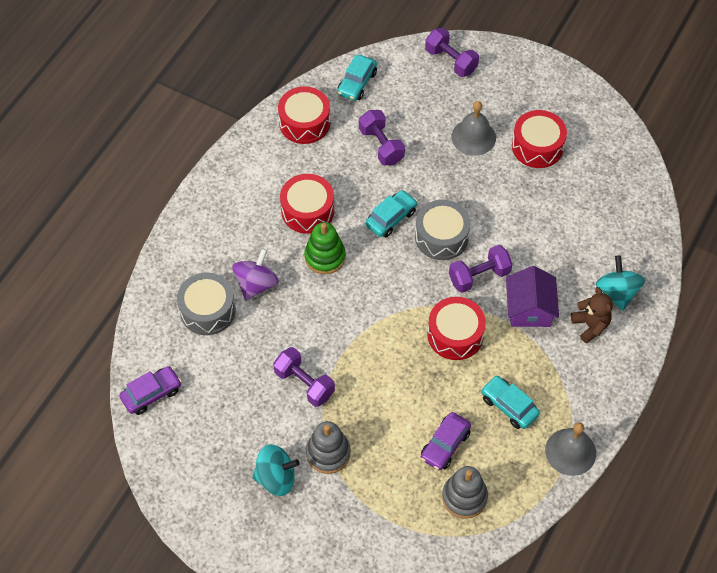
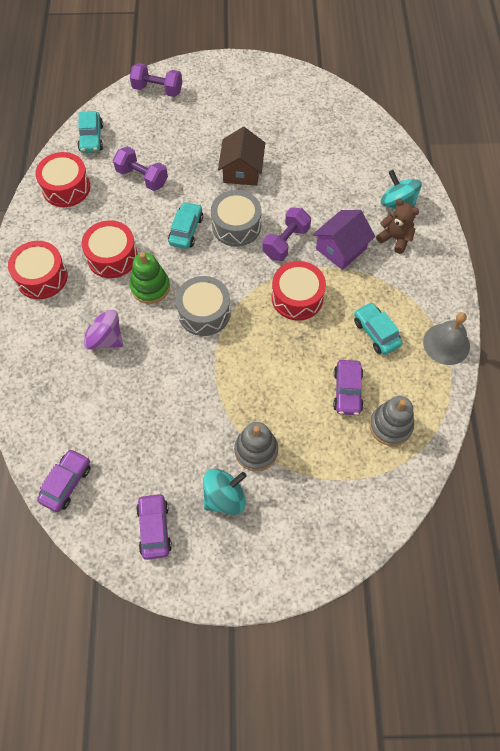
camera: 30 degrees left, 5 degrees up
grey drum [177,273,236,335] -> grey drum moved to [176,276,231,336]
purple spinning top [232,248,279,301] -> purple spinning top turned 60 degrees counterclockwise [78,310,123,350]
purple dumbbell [273,347,335,407] -> none
grey bell [452,101,496,156] -> none
turquoise car [481,375,540,429] -> turquoise car turned 45 degrees clockwise [354,302,403,355]
purple house [506,266,559,327] -> purple house turned 75 degrees clockwise [313,210,375,270]
red drum [512,110,567,168] -> red drum moved to [8,241,68,299]
none -> purple car [136,493,172,560]
none -> brown house [218,127,265,186]

